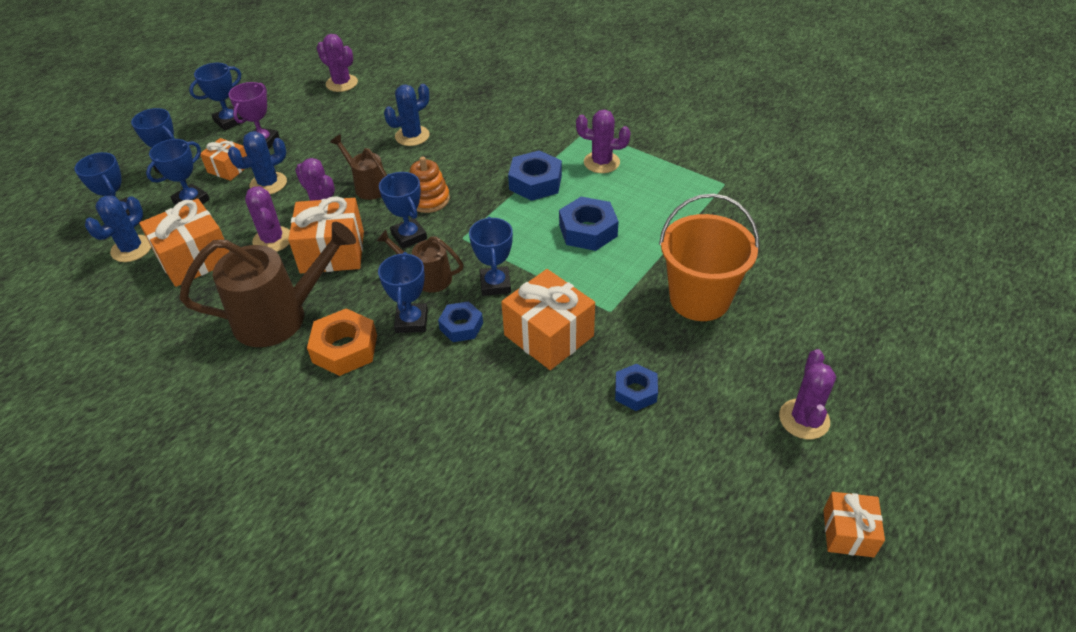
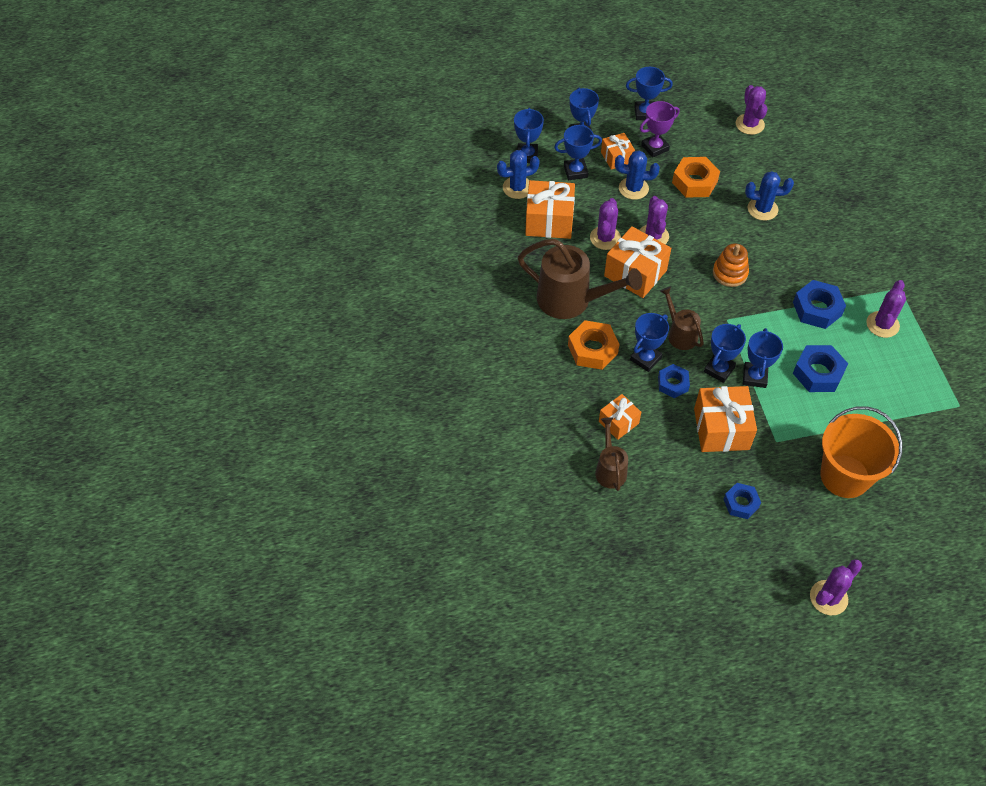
camera: 40 degrees right, 10 degrees up
brown watering can [330,135,387,200] -> brown watering can moved to [595,417,628,491]
blue trophy [379,172,427,249] -> blue trophy moved to [743,328,783,388]
purple cactus [576,110,631,173] -> purple cactus turned 60 degrees clockwise [866,280,906,338]
orange gift [823,492,885,557] -> orange gift moved to [599,394,641,440]
none -> orange nut [672,157,720,198]

